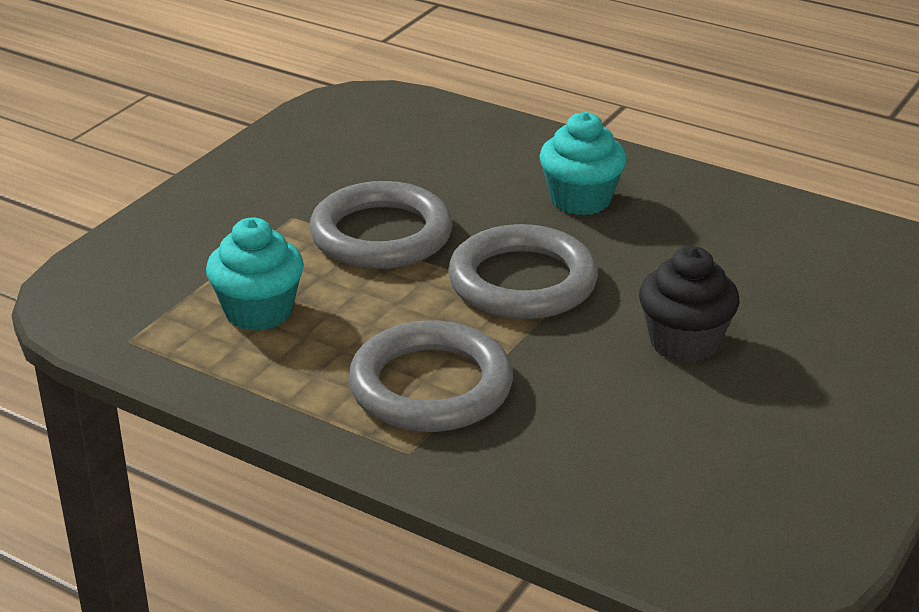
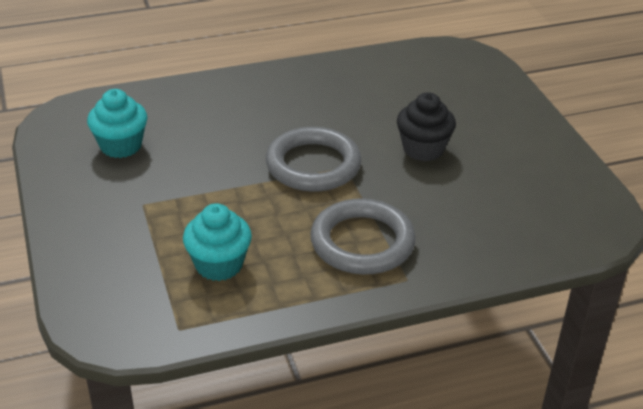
camera: 50 degrees left, 5 degrees up
grey ring [310,181,453,269] -> none
turquoise cupcake [539,112,627,215] -> turquoise cupcake moved to [87,89,148,158]

